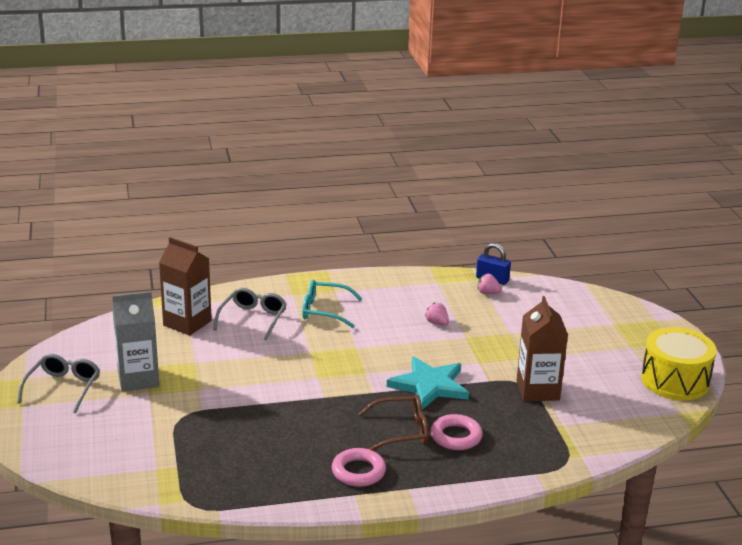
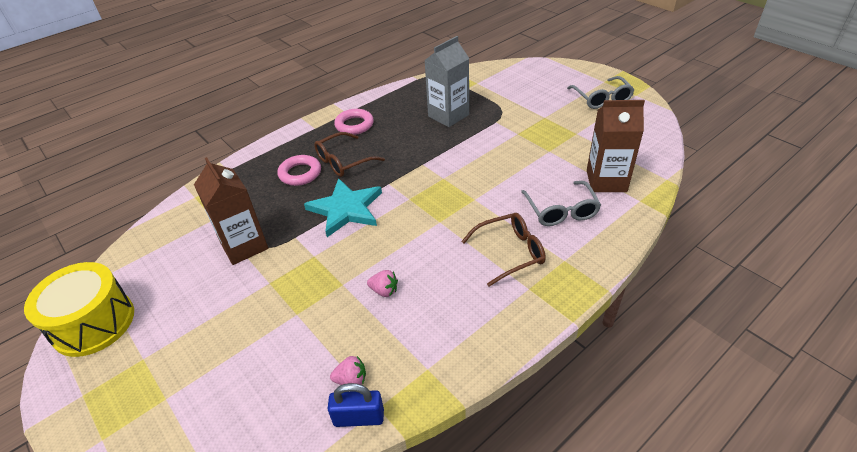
camera: 155 degrees right, 15 degrees up
grey carton [112,291,159,392] -> grey carton moved to [424,36,469,127]
turquoise glasses [302,280,363,328] -> brown glasses [461,213,546,287]

